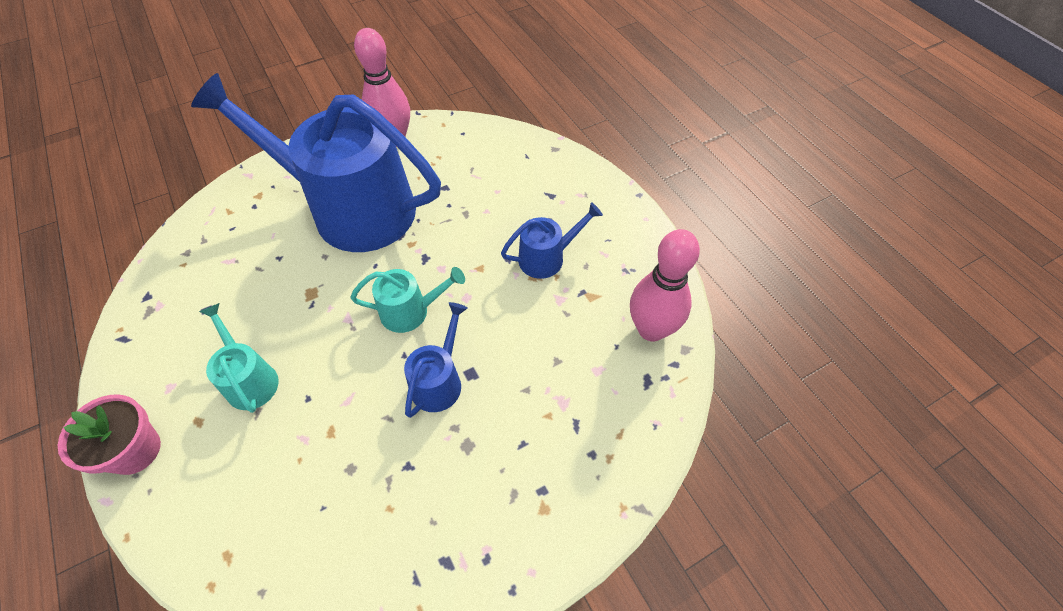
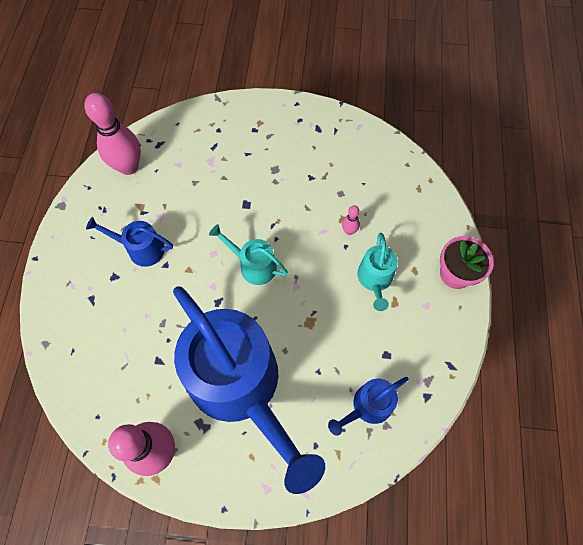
camera: 145 degrees left, 10 degrees up
blue watering can [404,302,468,418] -> blue watering can moved to [328,377,409,436]
none -> pink bowling pin [342,205,360,235]

